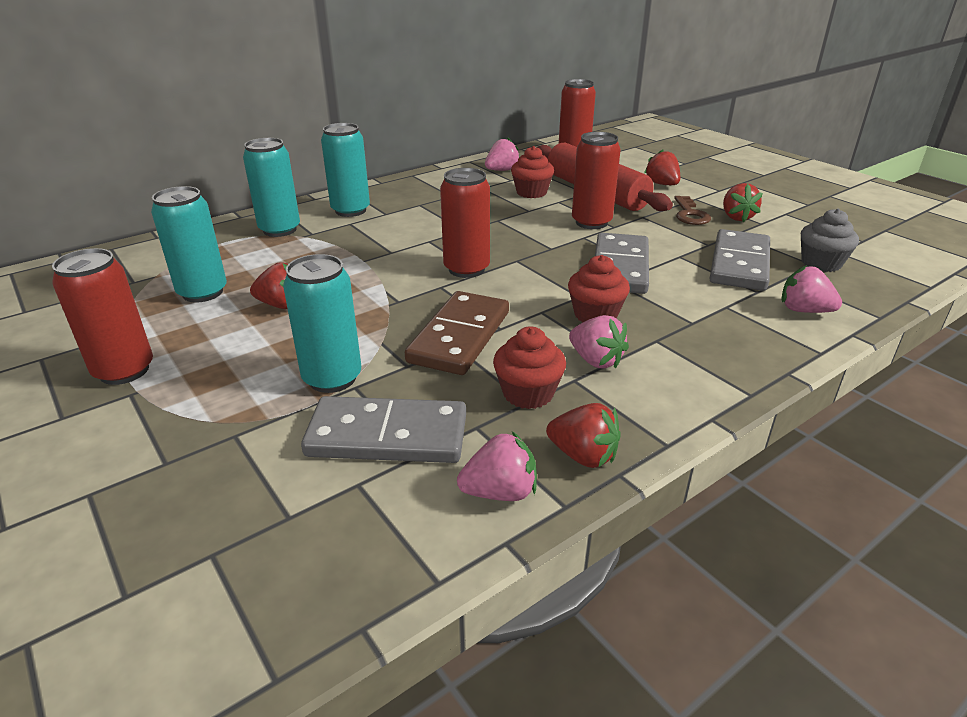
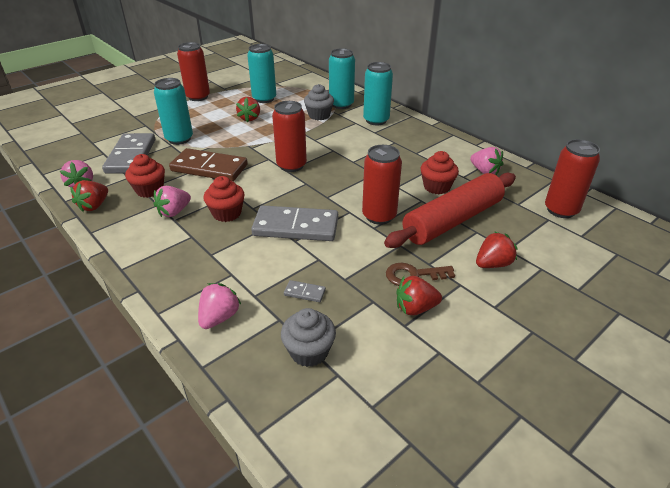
camera: 85 degrees right, 5 degrees up
grey domino [710,229,770,291] -> grey domino [284,280,326,302], size x0.41
none -> grey cupcake [304,84,334,120]

